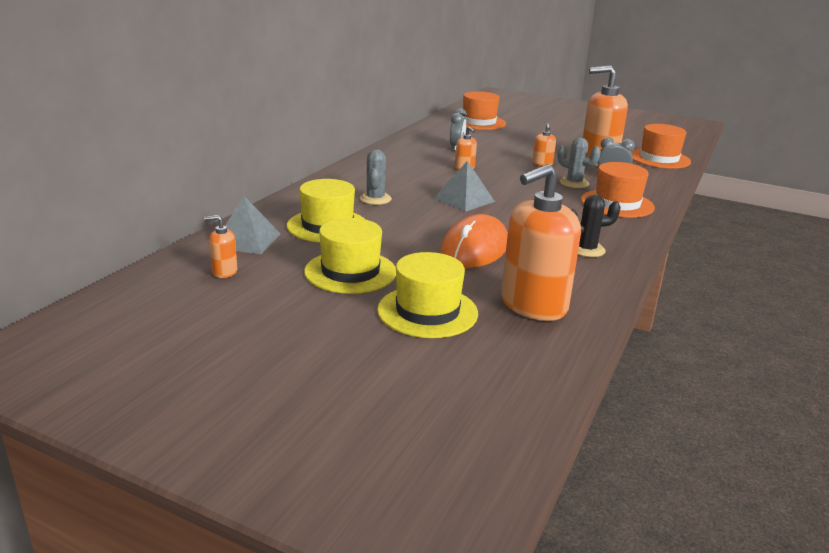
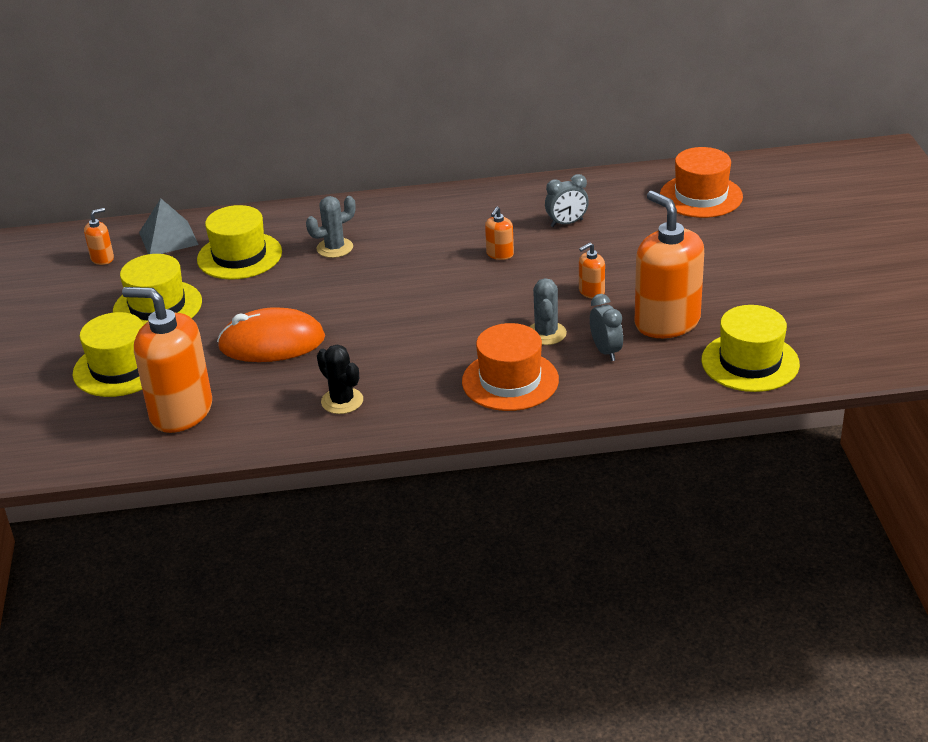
camera: 60 degrees right, 10 degrees up
orange soap dispenser [204,215,237,278] -> orange soap dispenser turned 90 degrees clockwise [84,208,114,265]
grey pyramid [433,161,495,212] -> none
orange hat [631,124,691,169] -> yellow hat [701,305,800,392]

